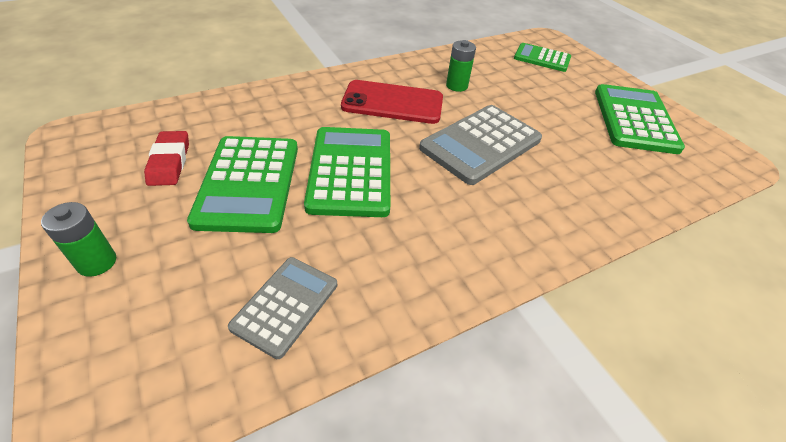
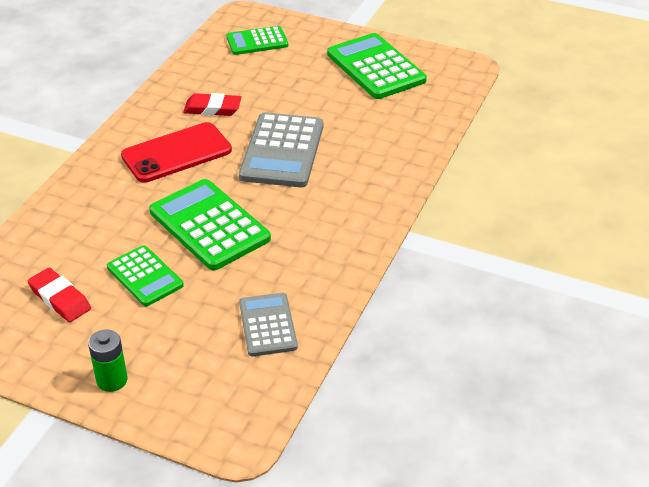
camera: 35 degrees left, 5 degrees down
green calculator [187,136,298,233] -> green calculator [107,245,184,306], size x0.61
green battery [446,40,476,92] -> red eraser [183,93,241,116]

